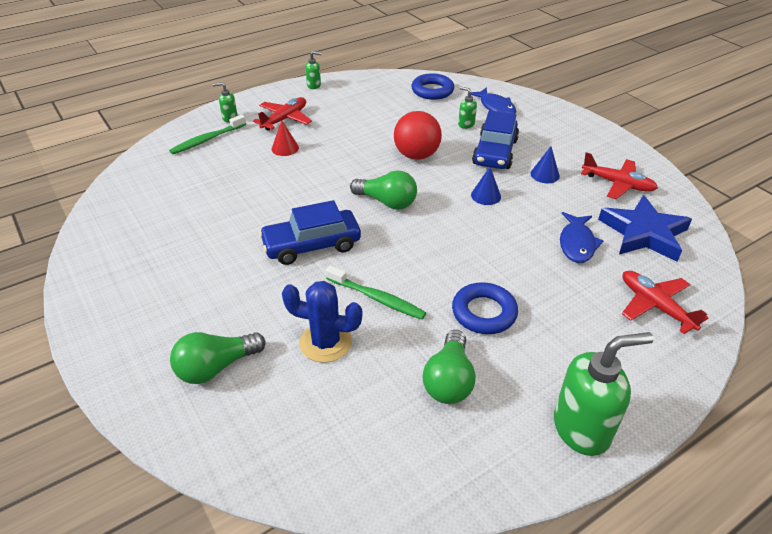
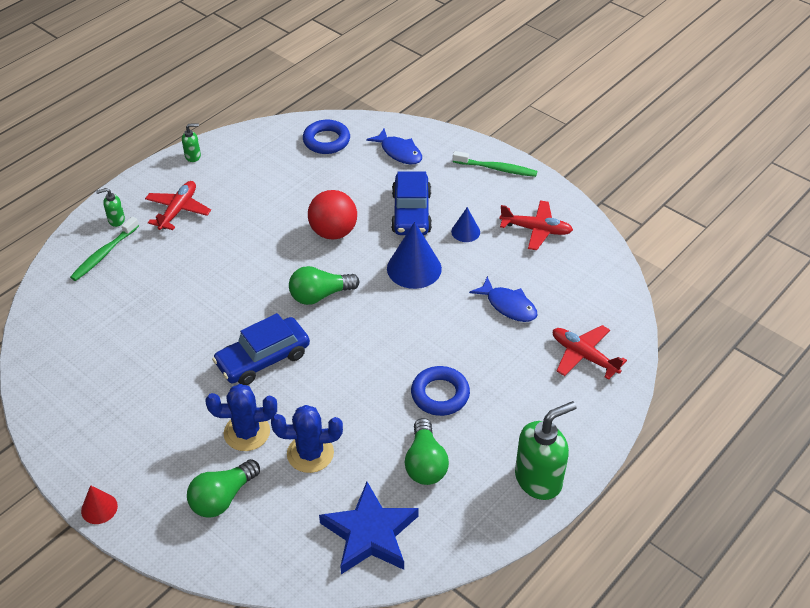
camera: 15 degrees left, 5 degrees up
red cone [271,120,299,156] -> red cone moved to [81,485,118,524]
green toothbrush [326,265,426,320] -> green toothbrush moved to [453,151,537,177]
green light bulb [350,170,417,210] -> green light bulb turned 150 degrees clockwise [289,266,360,305]
green soap dispenser [458,87,477,129] -> none
blue cone [471,167,501,205] -> blue cone [387,222,442,289], size x1.84
blue fish [560,212,603,263] -> blue fish turned 45 degrees counterclockwise [469,276,537,322]
blue star [598,195,692,262] -> blue star moved to [319,482,419,574]
none -> blue cactus [206,384,277,451]

